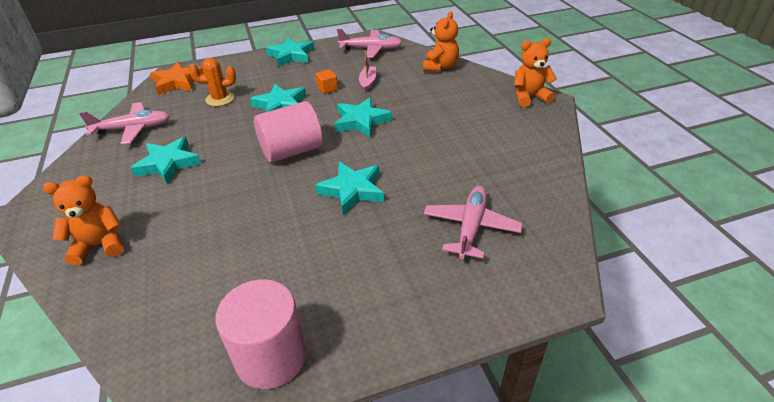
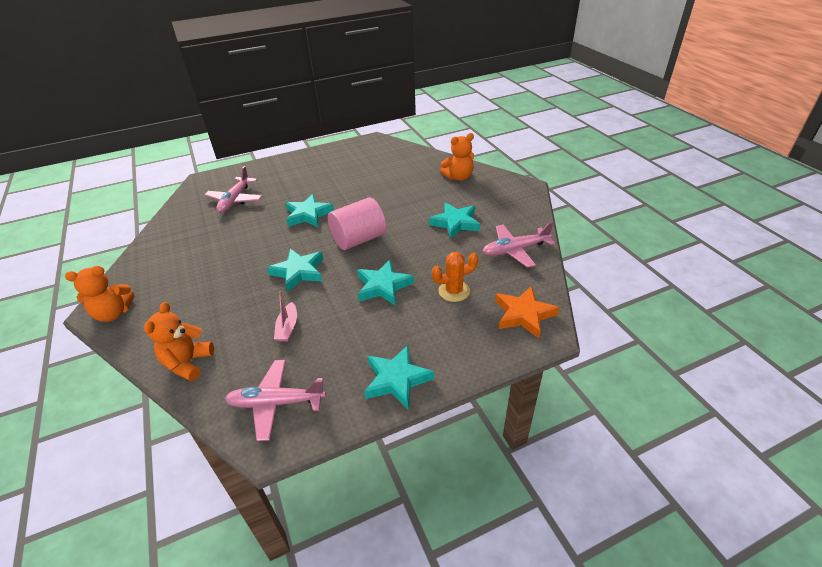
camera: 175 degrees right, 0 degrees up
pink cylinder [216,279,307,389] -> none
orange cube [316,69,338,94] -> none

